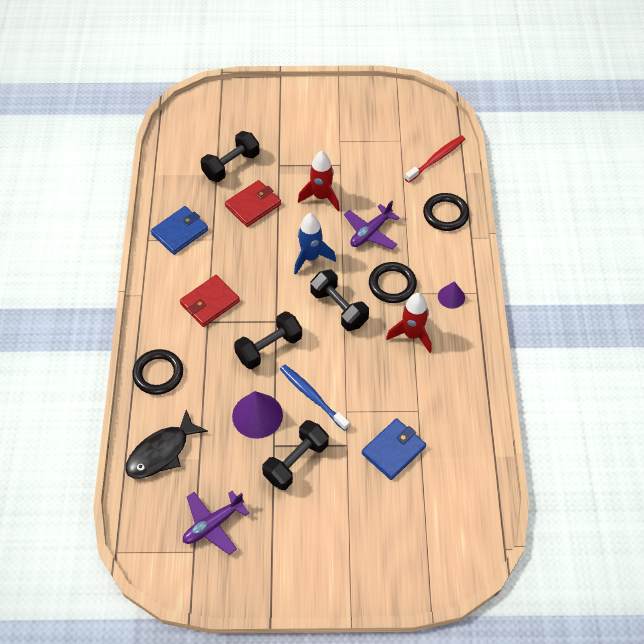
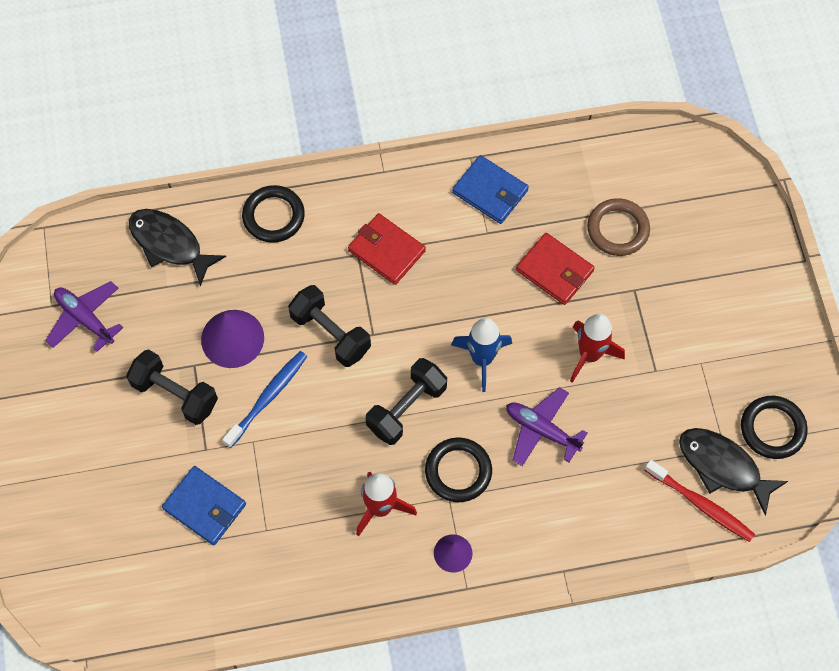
camera: 80 degrees right, 10 degrees up
black dumbbell [201,131,260,182] -> brown ring [587,198,650,256]
black ring [423,193,469,231] -> black ring moved to [741,396,808,459]
none -> black fish [679,428,788,516]

